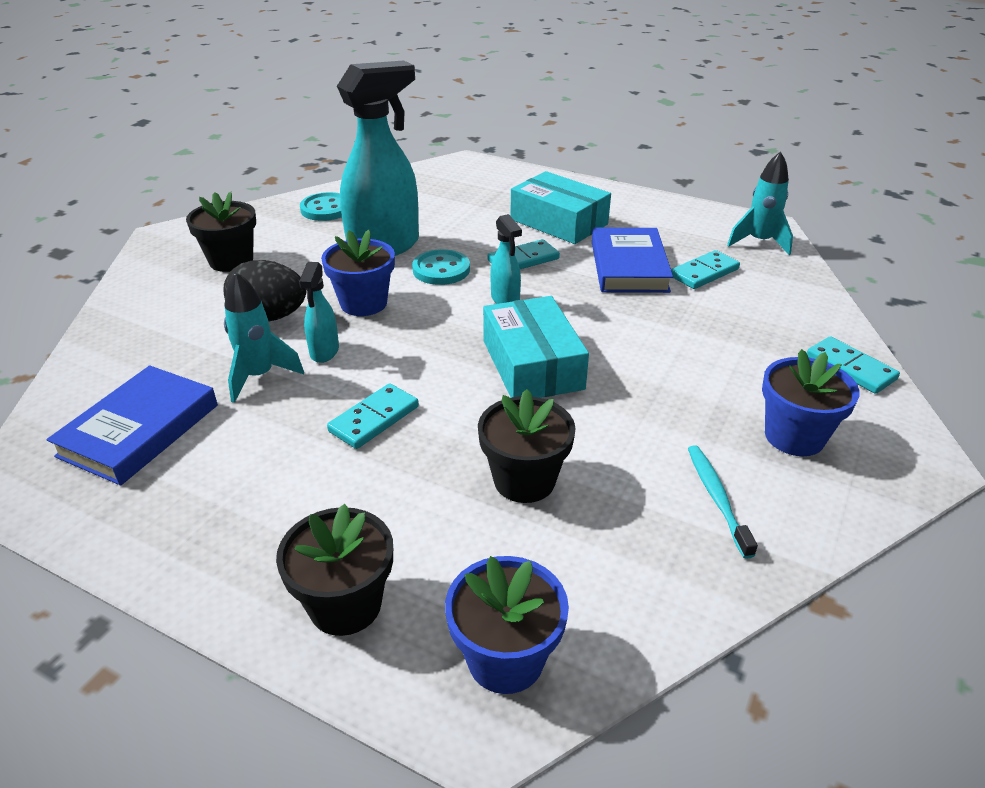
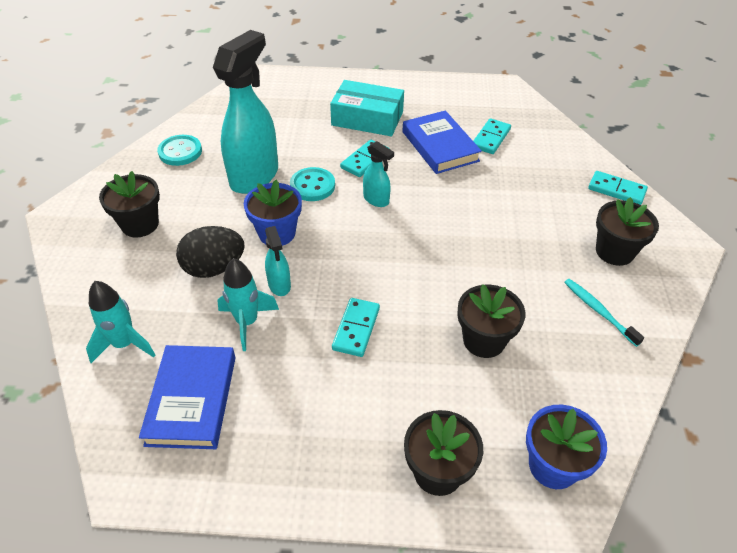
camera: 25 degrees left, 10 degrees up
turquoise box [483,296,589,398] -> none
turquoise rocket [727,151,793,255] -> turquoise rocket moved to [86,281,155,363]
blue flower pot [762,349,860,456] -> black flower pot [596,197,659,266]

